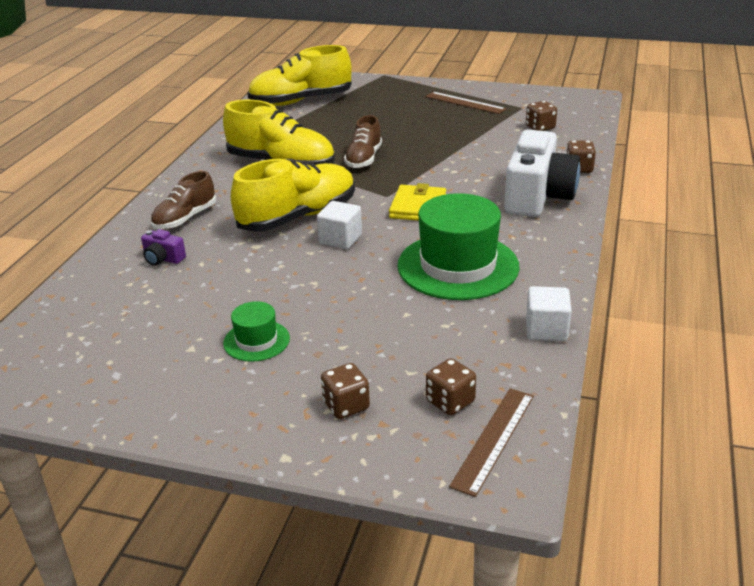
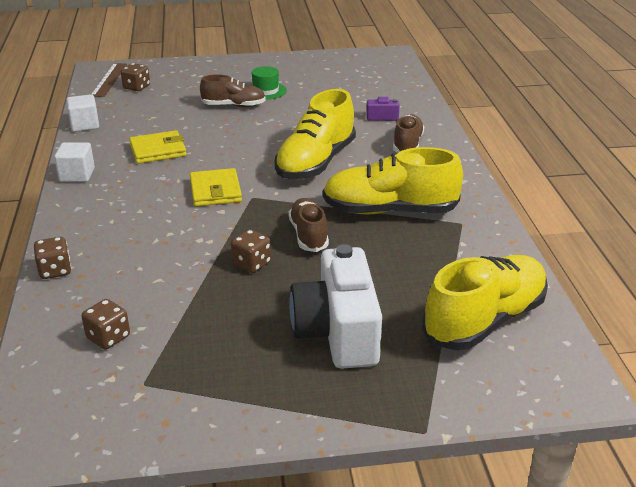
camera: 155 degrees right, 0 degrees up
white cube [317,201,362,249] -> white cube moved to [54,142,95,182]
brown dice [321,363,370,419] -> brown dice moved to [231,229,271,273]
green hat [397,193,520,300] -> yellow wallet [129,130,187,164]
brown ruler [426,92,506,114] -> none
white camera [504,129,580,217] -> white camera moved to [289,244,382,369]
none -> brown shoe [200,74,266,107]

